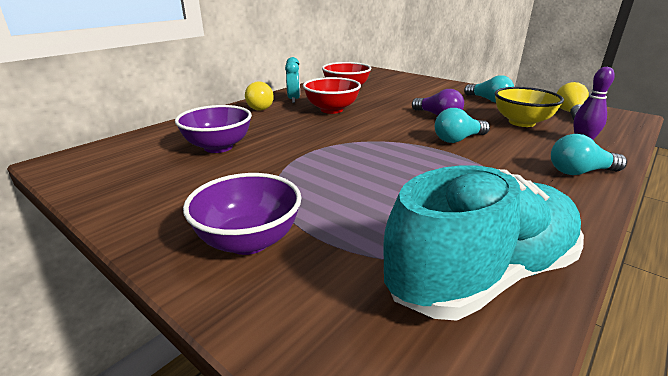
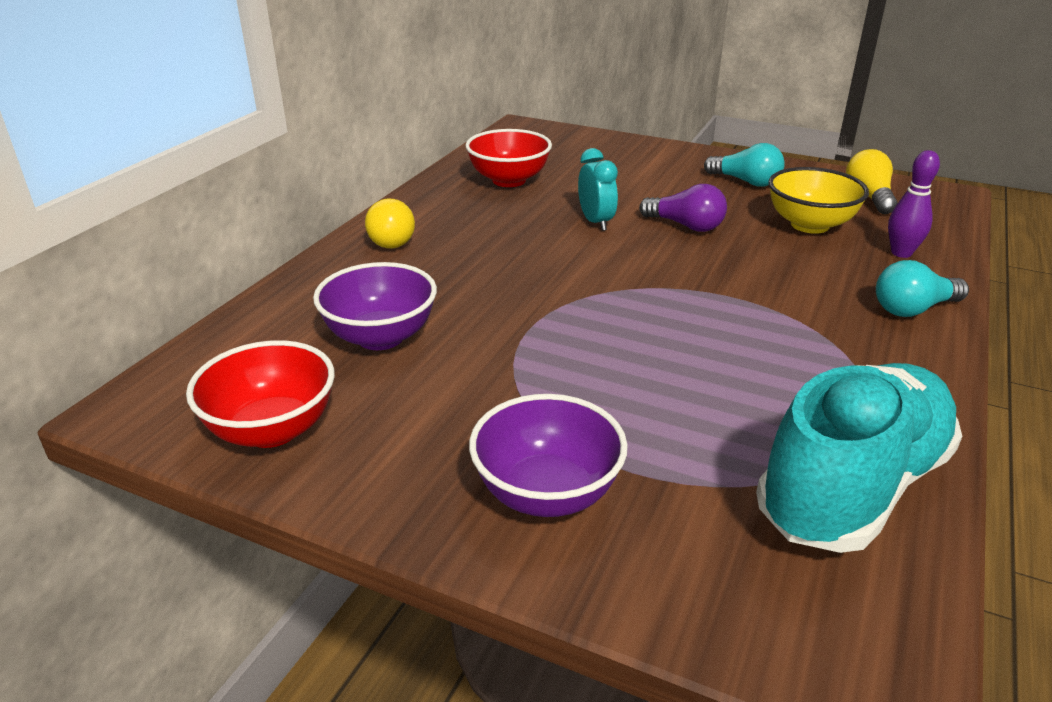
camera: 15 degrees left, 5 degrees up
turquoise clock [285,57,300,103] -> turquoise clock moved to [578,148,618,231]
red bowl [303,77,361,114] -> red bowl moved to [186,340,335,448]
turquoise light bulb [435,108,490,143] -> none

